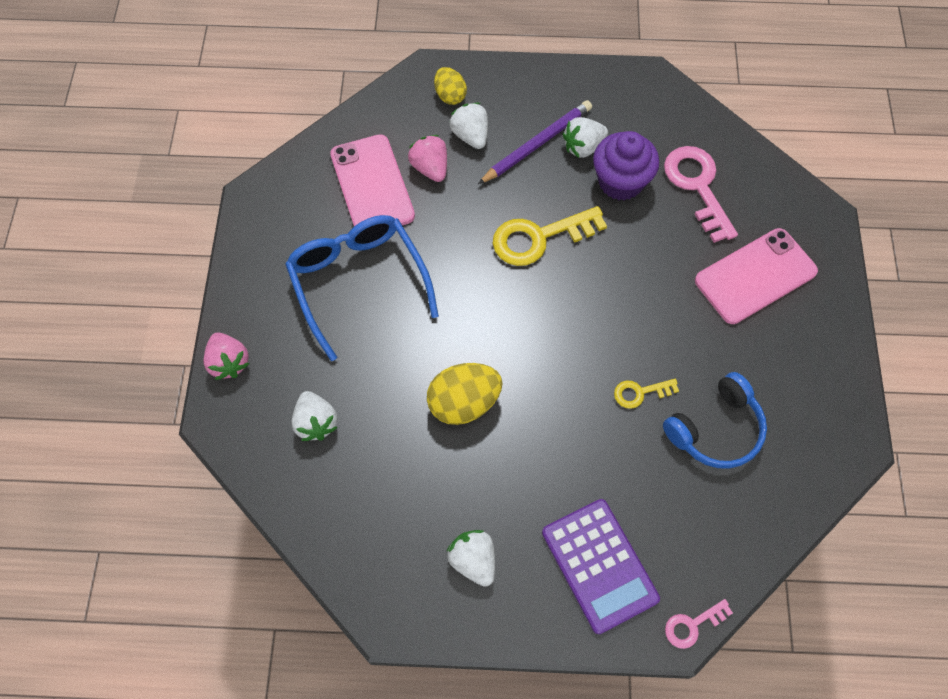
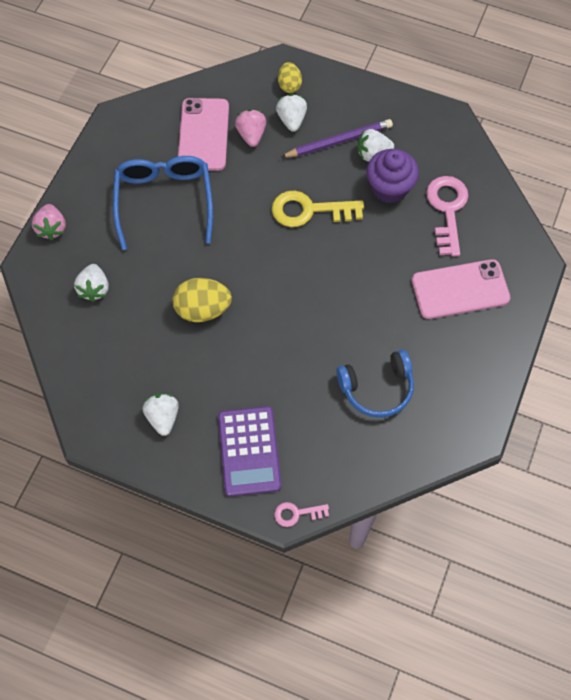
camera: 20 degrees right, 0 degrees up
yellow key [614,379,679,409] -> none

